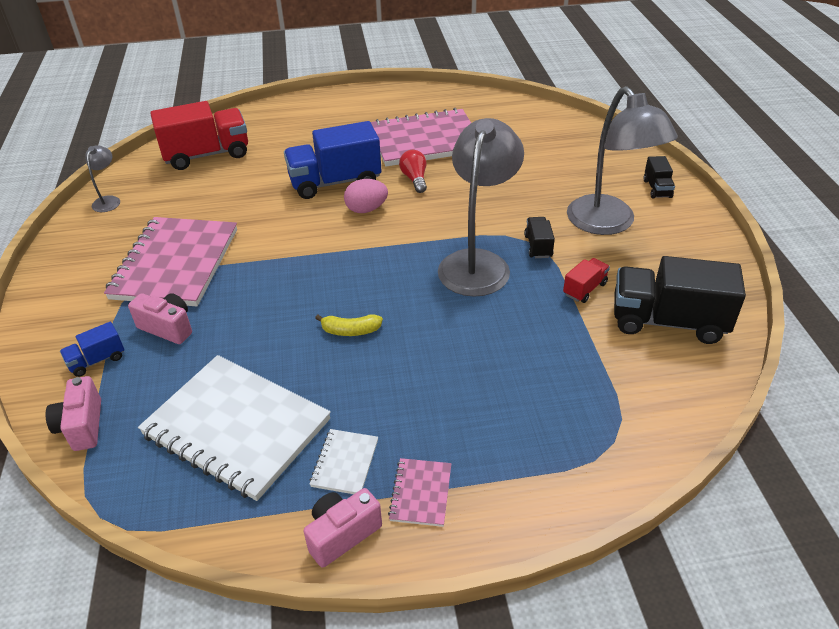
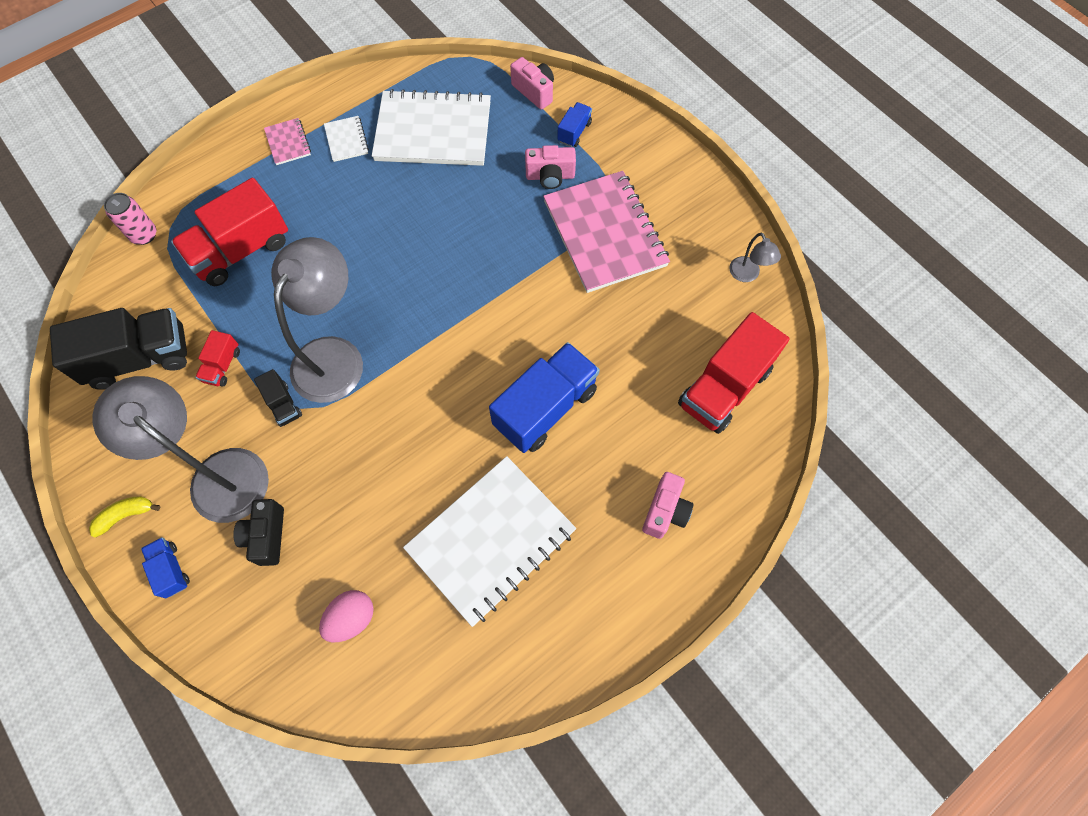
camera: 150 degrees right, 25 degrees up
pink camera [304,488,382,568] -> pink camera moved to [642,472,693,539]
yellow banana [315,315,383,336] -> yellow banana moved to [89,496,161,538]
pink egg [344,179,388,213] -> pink egg moved to [319,590,374,642]
pink notebook [371,108,471,166] -> white notebook [403,456,576,627]
red light bulb [399,150,427,193] -> none
grey lamp [438,118,524,297] -> grey lamp turned 150 degrees counterclockwise [271,237,363,403]
black truck [644,156,675,199] -> blue truck [141,537,190,598]
none -> pink can [104,193,156,245]
none -> red truck [171,178,288,286]
none -> black camera [233,499,284,566]

